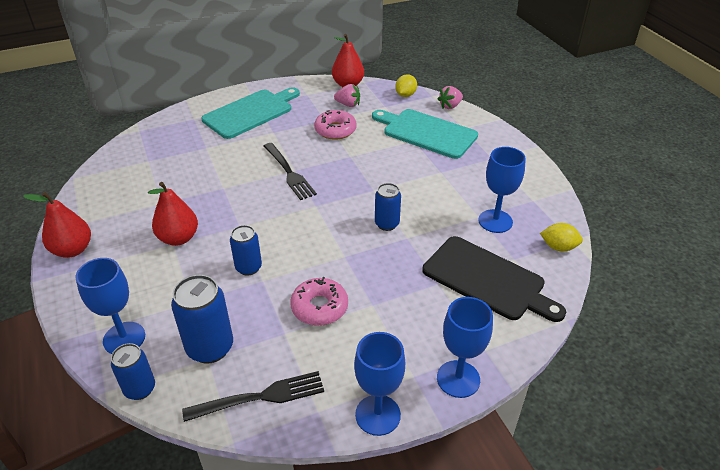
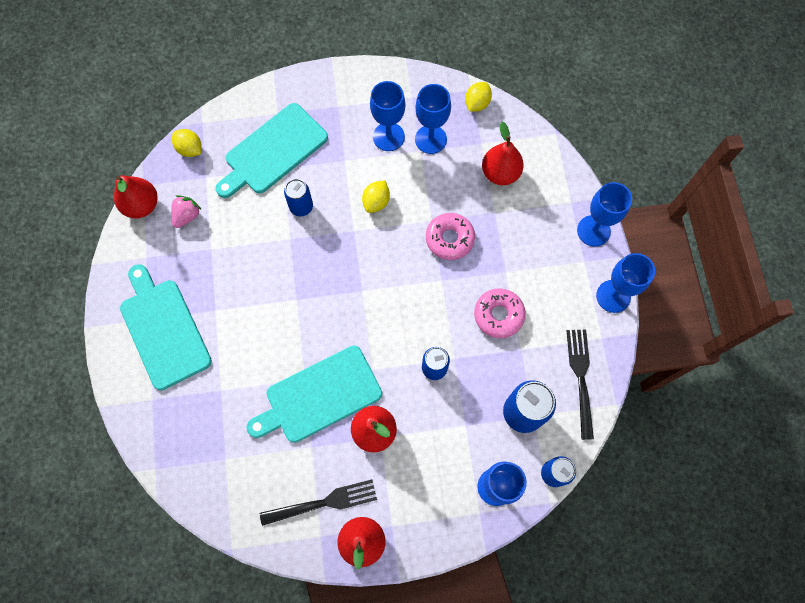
camera: 75 degrees left, 30 degrees up
black fork [264,143,317,200] -> black fork moved to [260,479,377,526]
pink donut [314,110,357,140] -> pink donut moved to [426,213,475,260]
blue can [375,183,401,231] -> blue can moved to [284,179,313,216]
black cutting board [422,236,566,322] -> red pear [482,122,524,185]
pink strawberry [438,86,463,109] -> none
none -> turquoise cutting board [246,346,382,443]
none -> yellow lemon [362,180,390,213]
none -> blue goblet [370,81,405,151]

